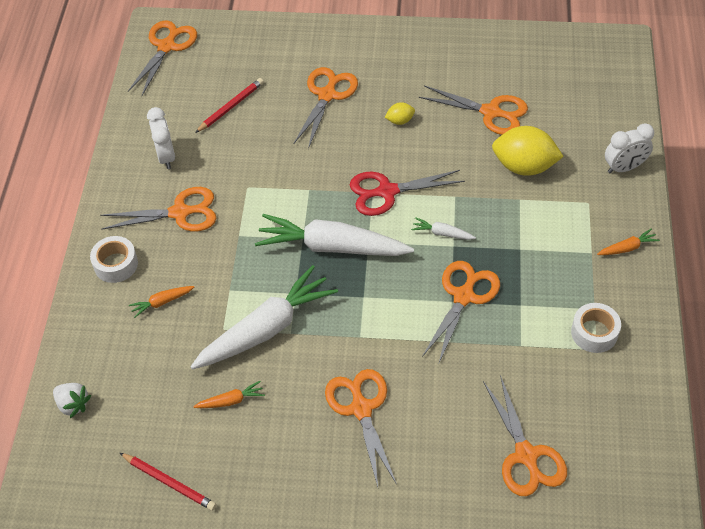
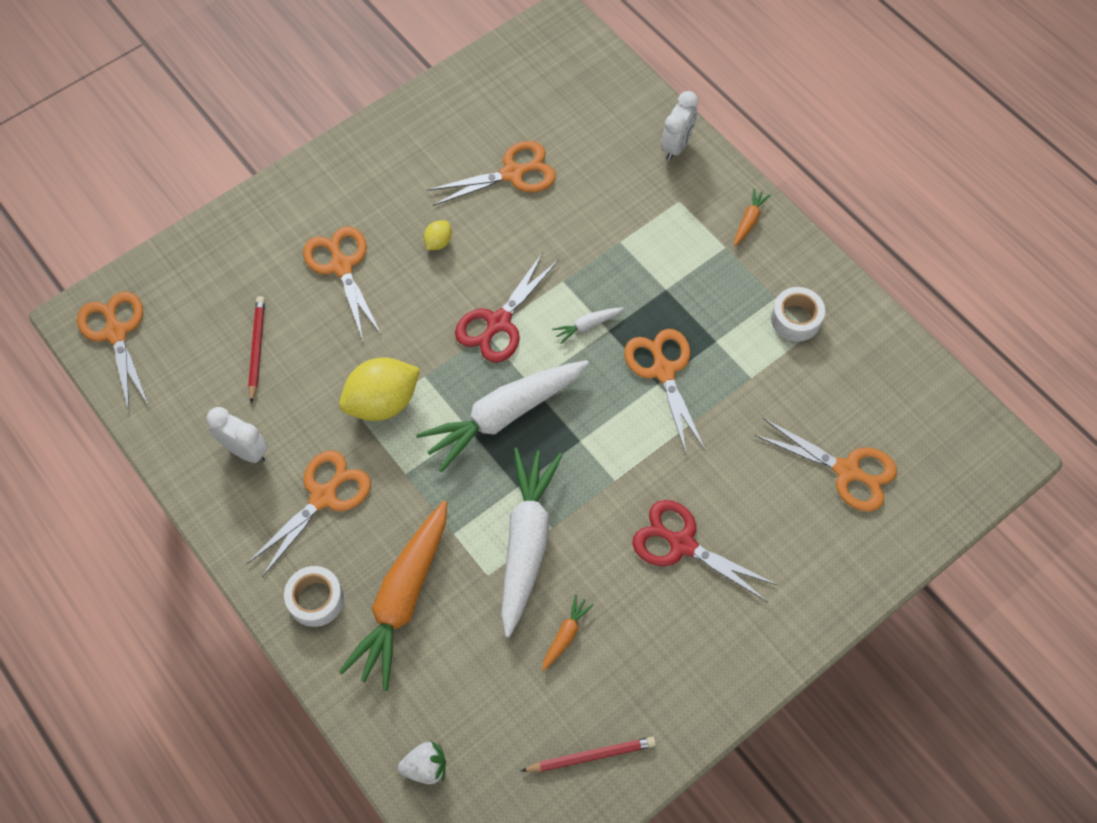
camera: 45 degrees left, 10 degrees up
orange carrot [129,286,194,318] -> orange carrot [339,501,447,691], size x2.41
orange scissors [325,369,397,487] -> red scissors [632,500,777,602]
yellow lemon [492,126,564,176] -> yellow lemon moved to [339,358,420,421]

